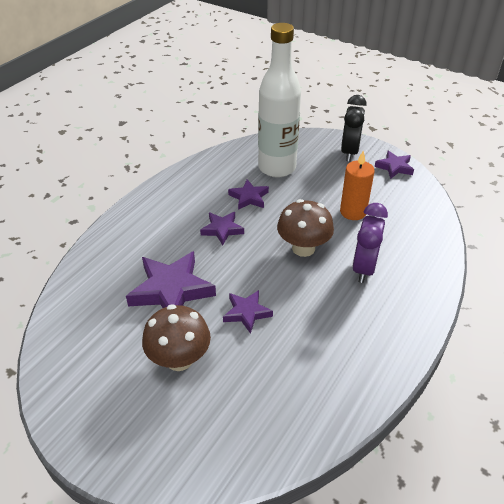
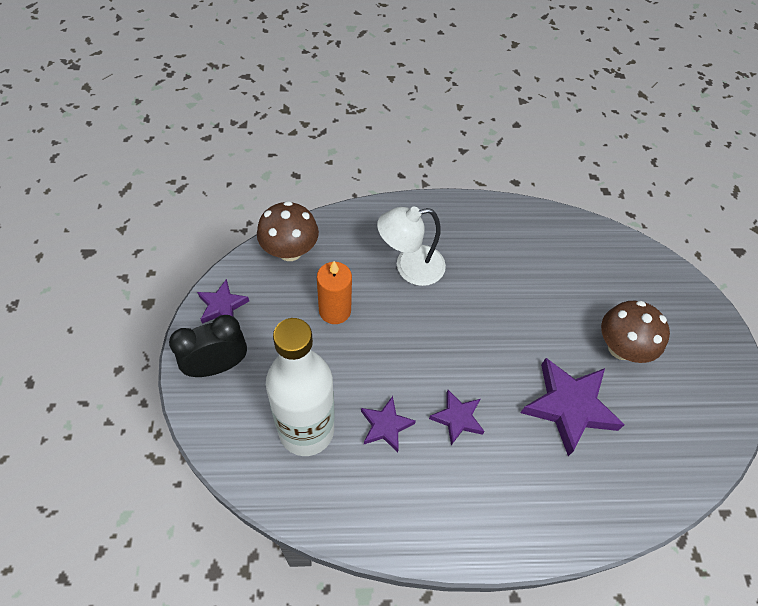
camera: 130 degrees left, 15 degrees up
purple star [223,290,273,334] -> none
brown mushroom [277,199,334,257] -> brown mushroom moved to [257,201,319,261]
purple clock [352,203,388,283] -> white lamp [377,206,446,286]

